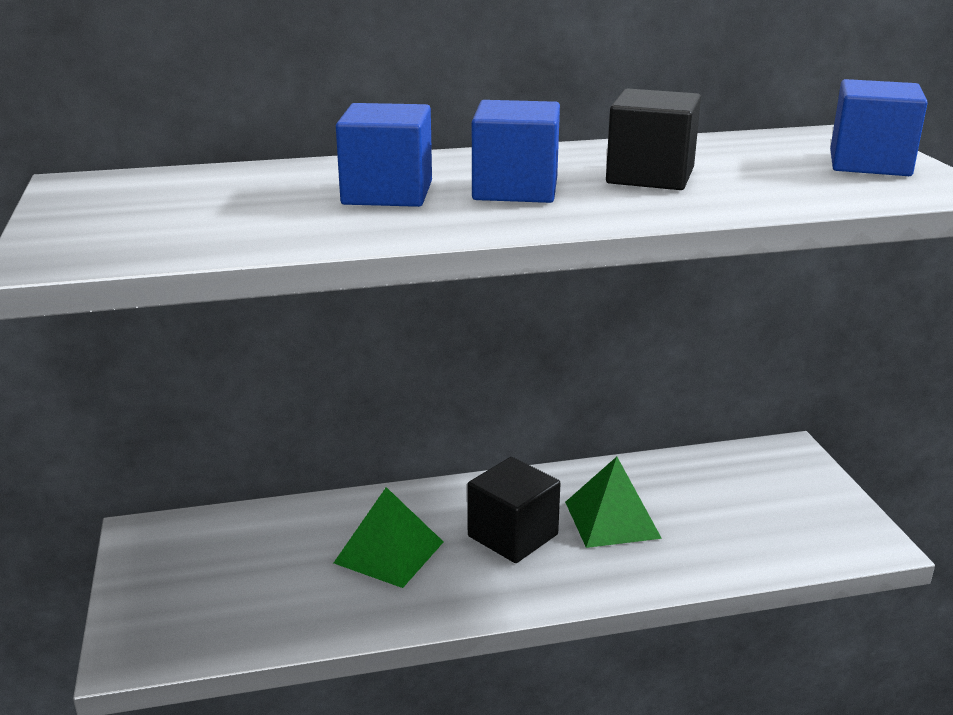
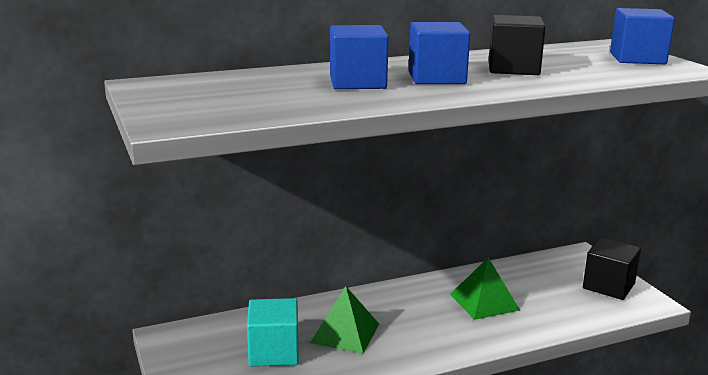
camera: 10 degrees left, 5 degrees down
black cube [467,457,561,563] -> black cube moved to [583,238,641,300]
none -> turquoise cube [247,298,299,367]

